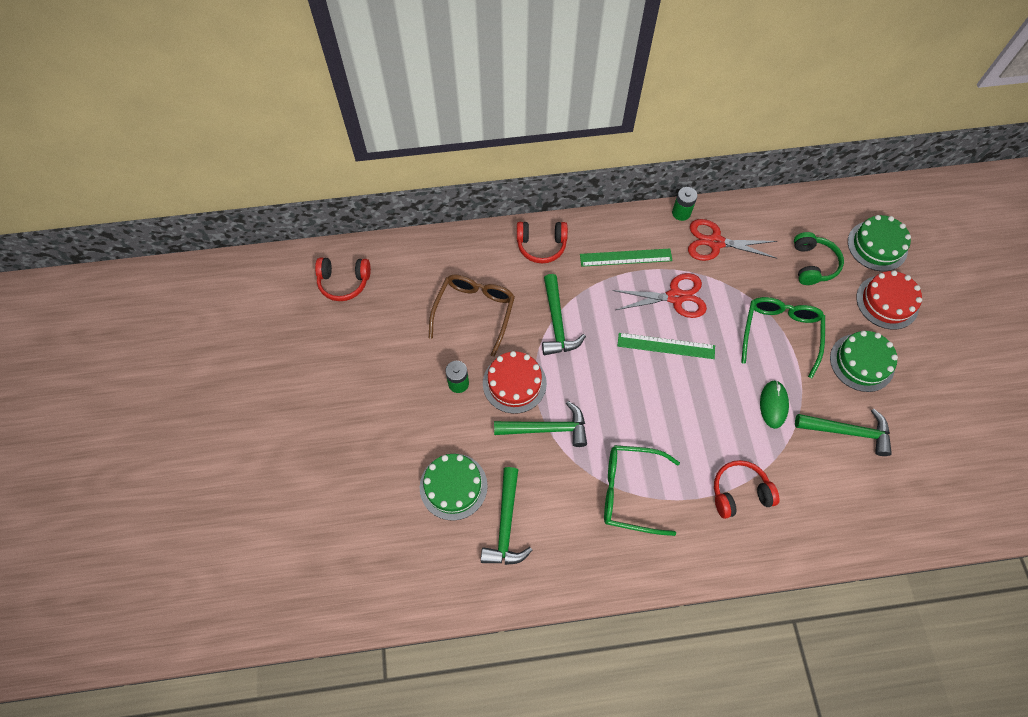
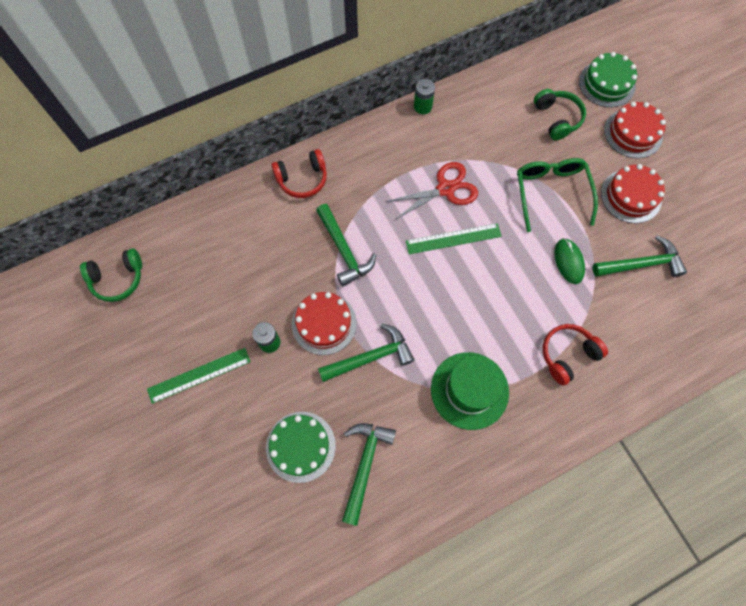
camera: 20 degrees left, 5 degrees up
red headphones [315,258,371,301] -> green headphones [80,248,142,302]
brown glasses [429,274,515,357] -> none
green hammer [481,467,532,565] -> green hammer turned 150 degrees counterclockwise [342,423,396,526]
green ruler [580,248,673,267] -> green ruler moved to [147,348,250,404]
green glasses [604,445,680,536] -> green hat [431,352,509,430]
red scissors [688,219,777,261] -> none
green cake [830,331,898,392] -> red cake [601,164,665,223]

